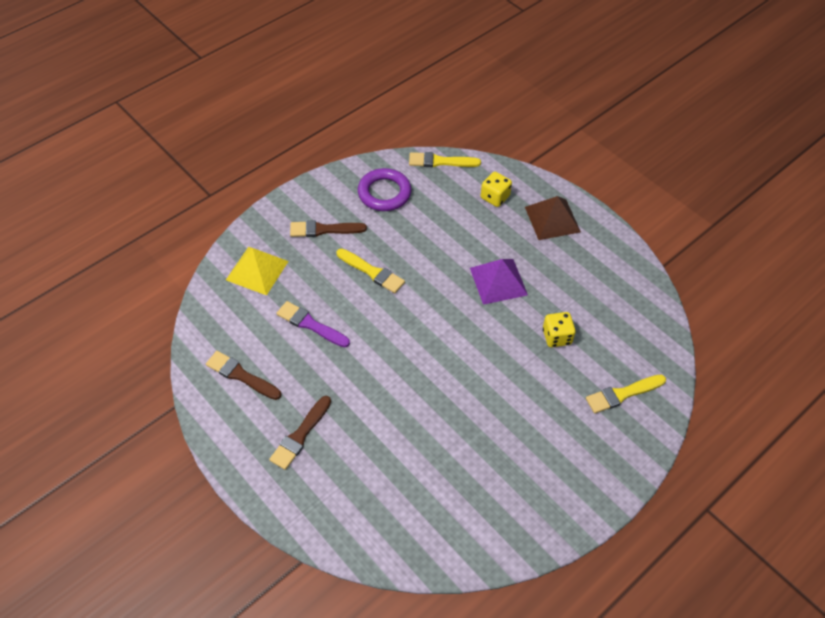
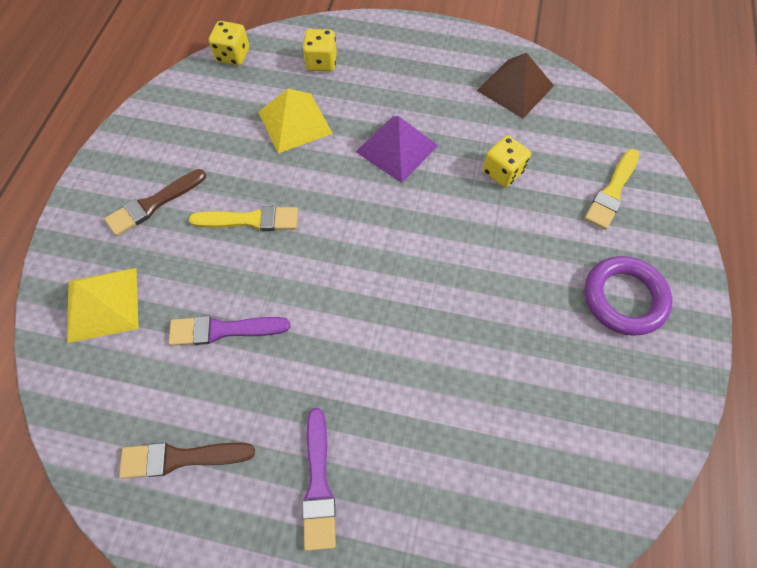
camera: 35 degrees left, 10 degrees up
brown brush [269,396,331,470] -> purple brush [302,408,336,551]
purple ring [358,168,412,211] -> purple ring moved to [584,256,673,336]
yellow brush [409,152,481,167] -> yellow dice [209,21,249,65]
brown pyramid [525,196,581,240] -> brown pyramid moved to [477,53,554,118]
none -> yellow pyramid [258,89,333,153]

